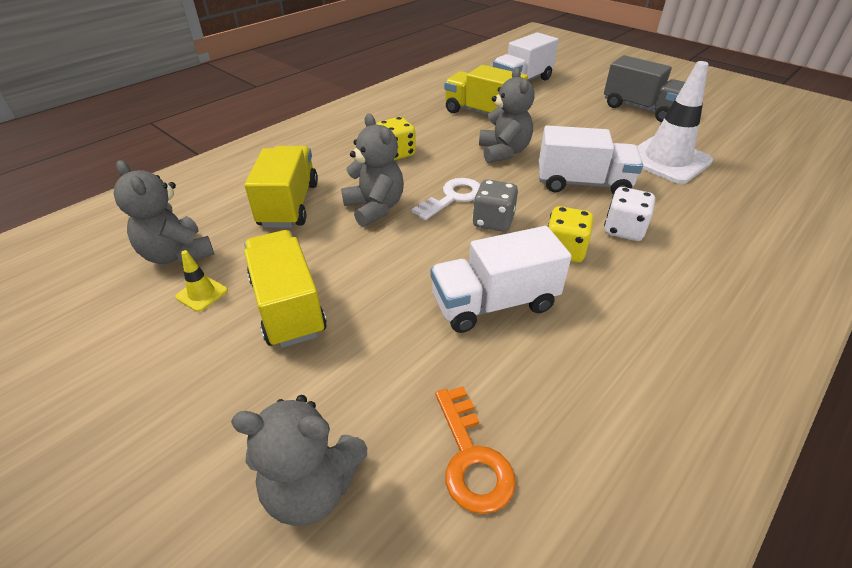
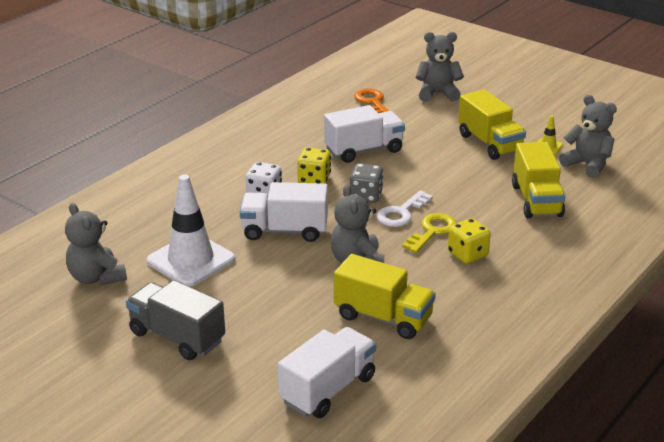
camera: 175 degrees right, 10 degrees down
grey teddy bear [341,113,404,227] -> grey teddy bear moved to [65,203,127,286]
none -> yellow key [402,213,457,253]

